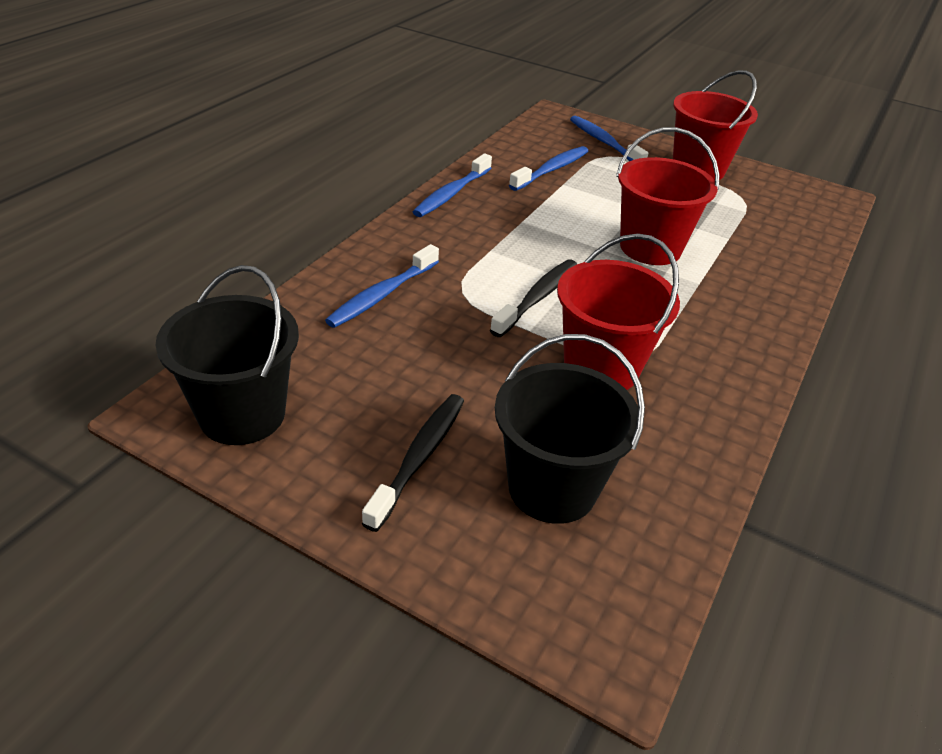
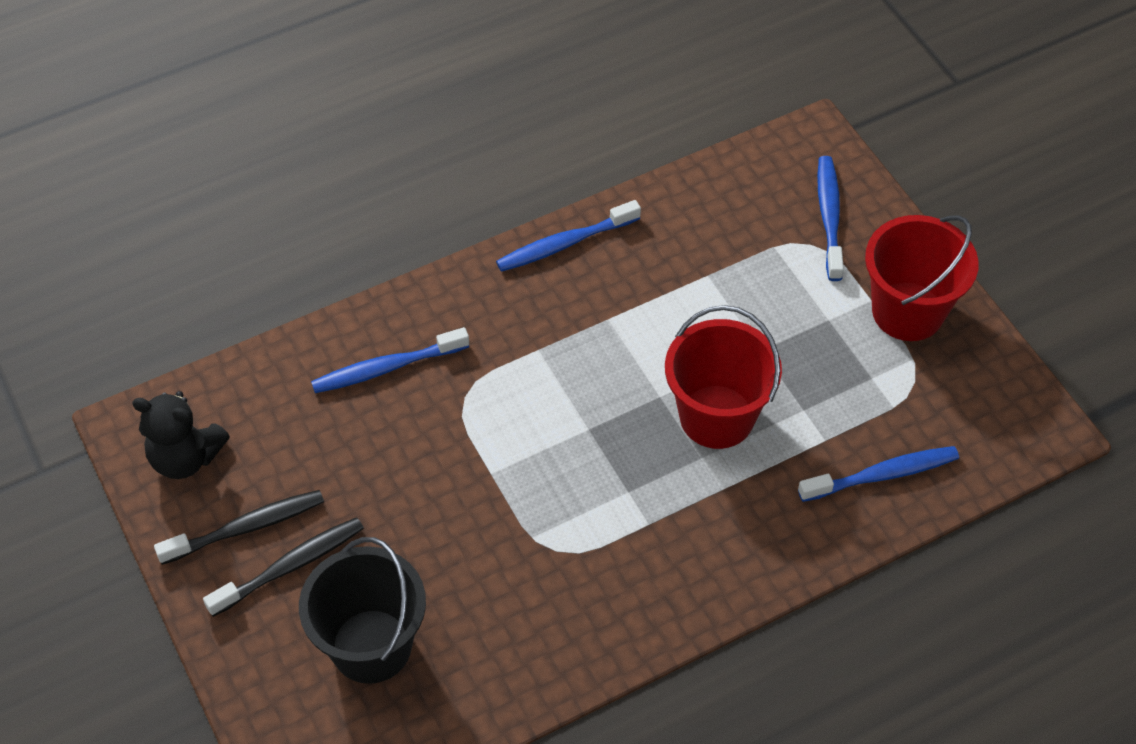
camera: 35 degrees right, 15 degrees up
black bucket [156,265,299,445] -> black teddy bear [132,391,230,479]
black toothbrush [490,259,577,337] -> black toothbrush moved to [154,490,324,565]
blue toothbrush [509,146,588,191] -> blue toothbrush moved to [798,446,959,502]
red bucket [557,233,680,390] -> none

